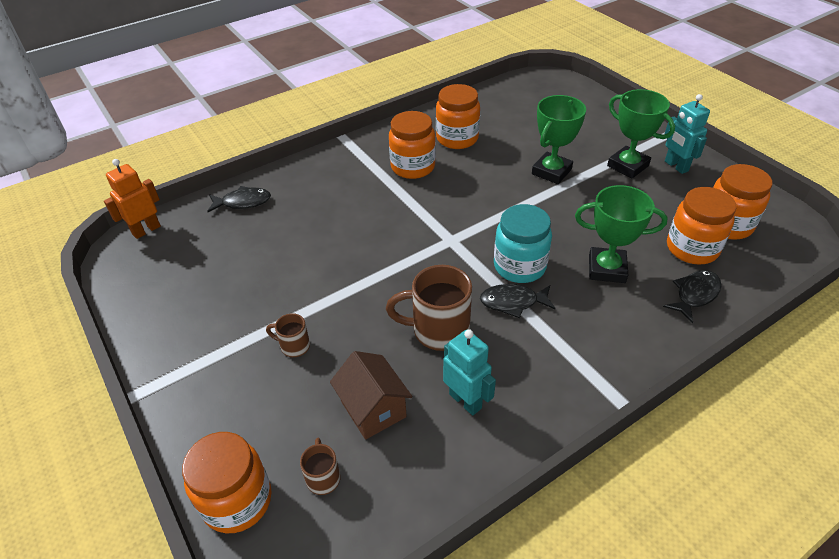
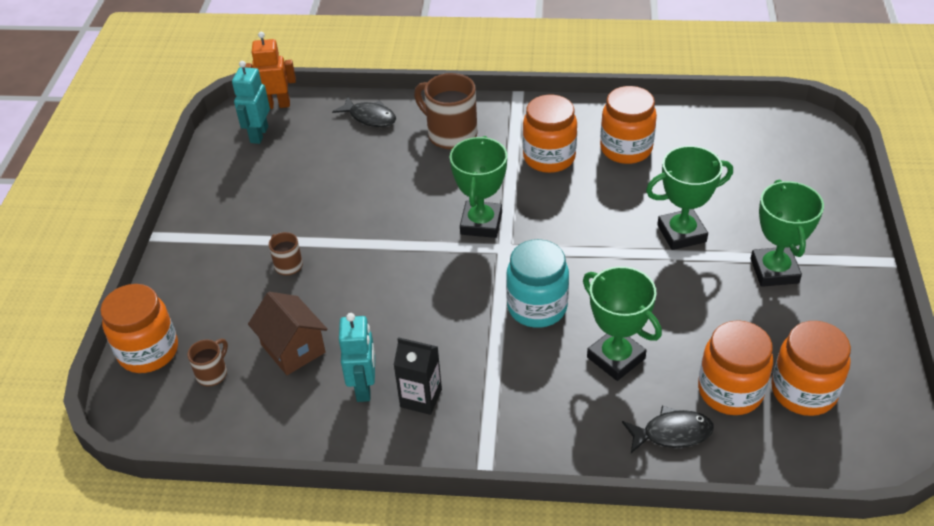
camera: 40 degrees right, 0 degrees up
brown house [330,351,413,440] -> brown house turned 45 degrees counterclockwise [248,292,328,375]
brown mug [386,265,472,351] -> brown mug moved to [414,73,478,150]
black fish [480,284,556,318] -> none
turquoise robot [665,94,710,174] -> turquoise robot moved to [232,61,270,144]
none -> black carton [394,337,442,415]
none -> green trophy [450,136,507,238]

